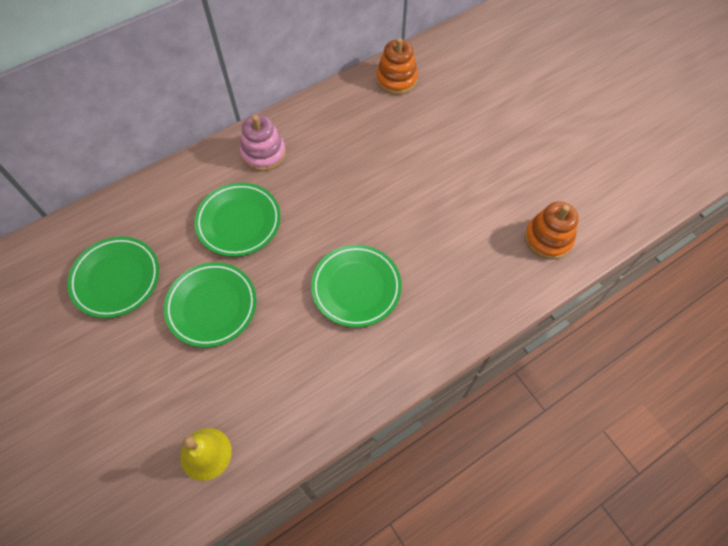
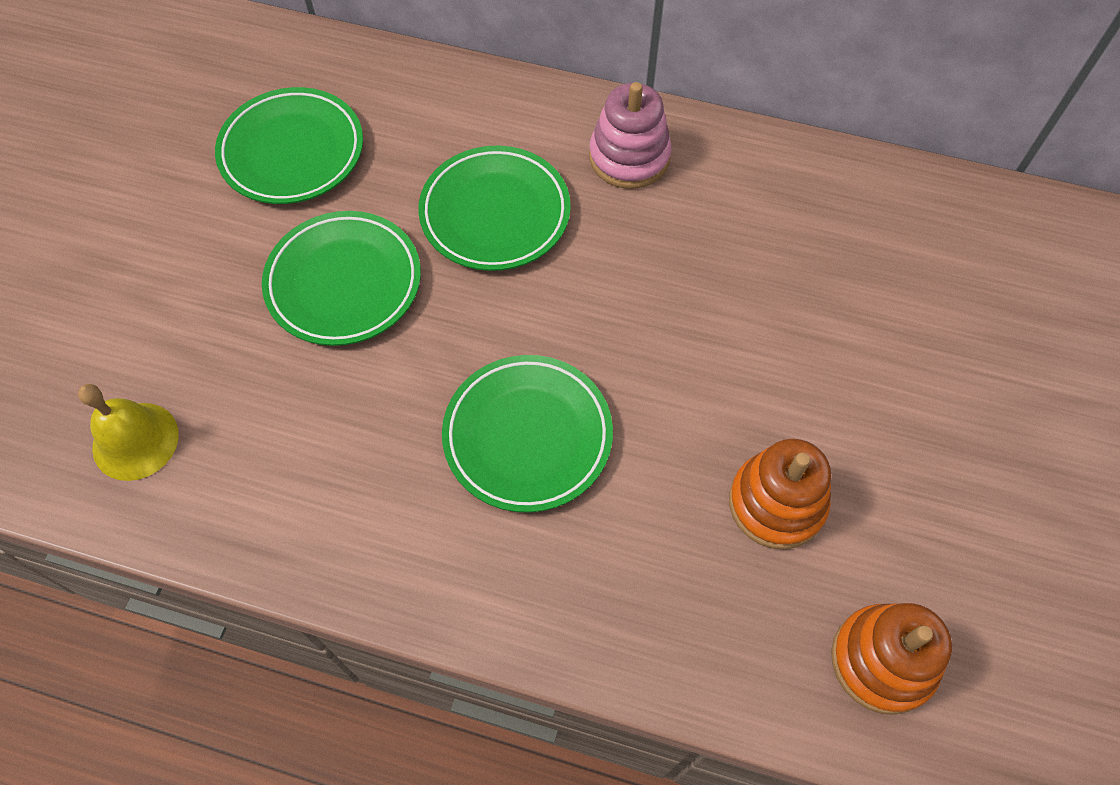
camera: 50 degrees right, 0 degrees up
orange stacking toy [376,38,418,95] -> orange stacking toy moved to [729,439,831,550]

